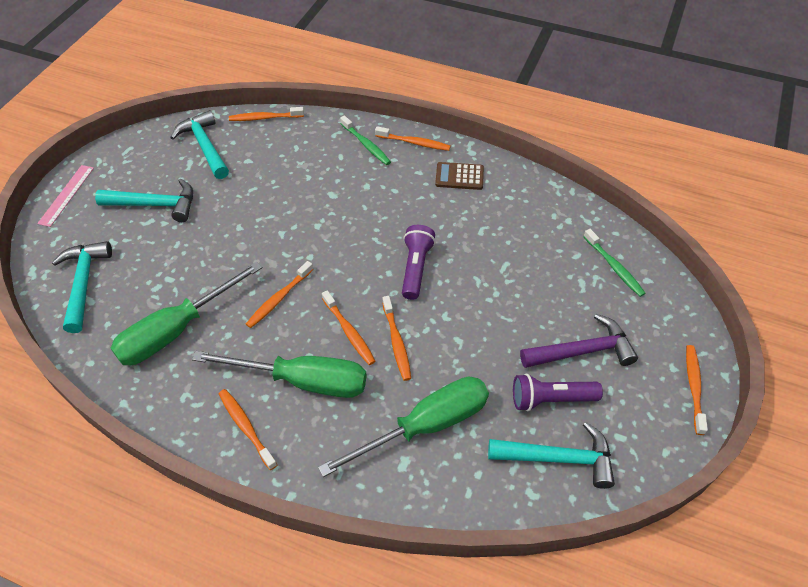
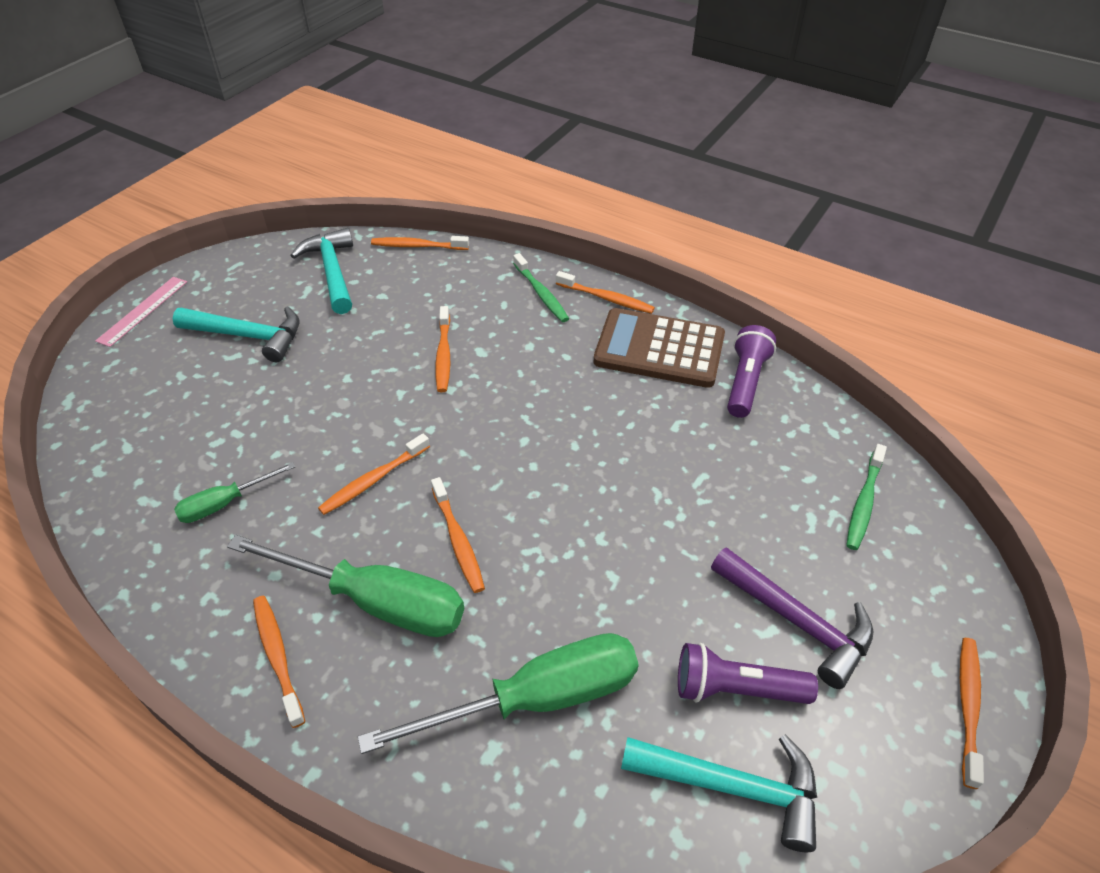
camera: 10 degrees right, 5 degrees down
turquoise hammer [52,241,112,333] -> none
green screwdriver [111,261,263,365] -> green screwdriver [174,462,295,523], size x0.52
orange toothbrush [382,296,411,381] -> orange toothbrush moved to [435,306,450,392]
purple flashlight [402,225,435,300] -> purple flashlight moved to [727,325,776,418]
brown calculator [435,162,484,190] -> brown calculator [593,308,725,388], size x1.83
purple hammer [520,314,638,368] -> purple hammer turned 45 degrees clockwise [711,547,873,689]
green toothbrush [583,229,646,297] -> green toothbrush turned 45 degrees clockwise [846,444,887,550]

